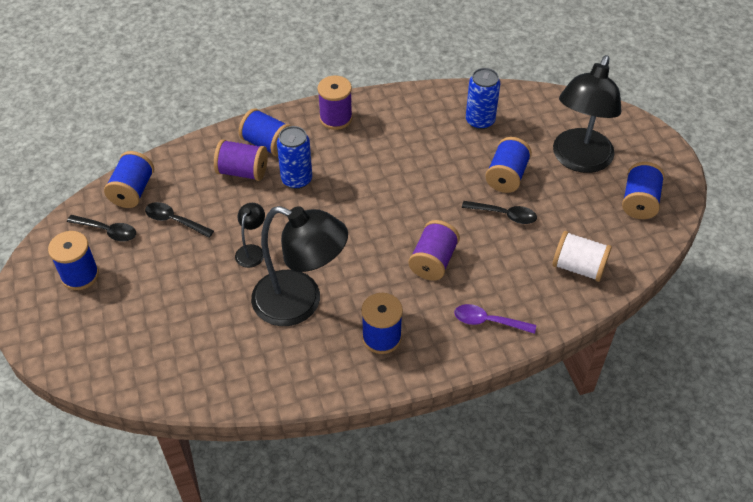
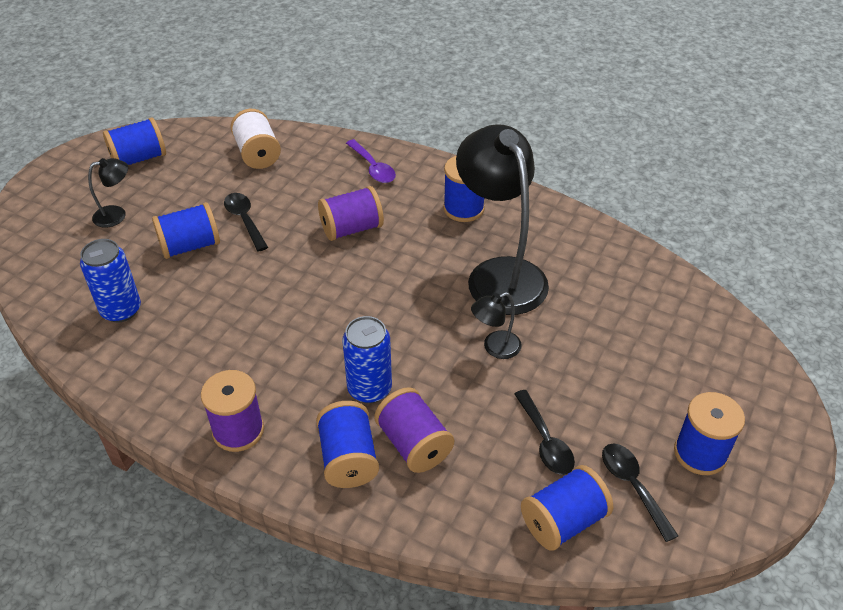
camera: 135 degrees left, 5 degrees down
black lamp [553,55,621,173] -> black lamp [88,158,128,228], size x0.44

